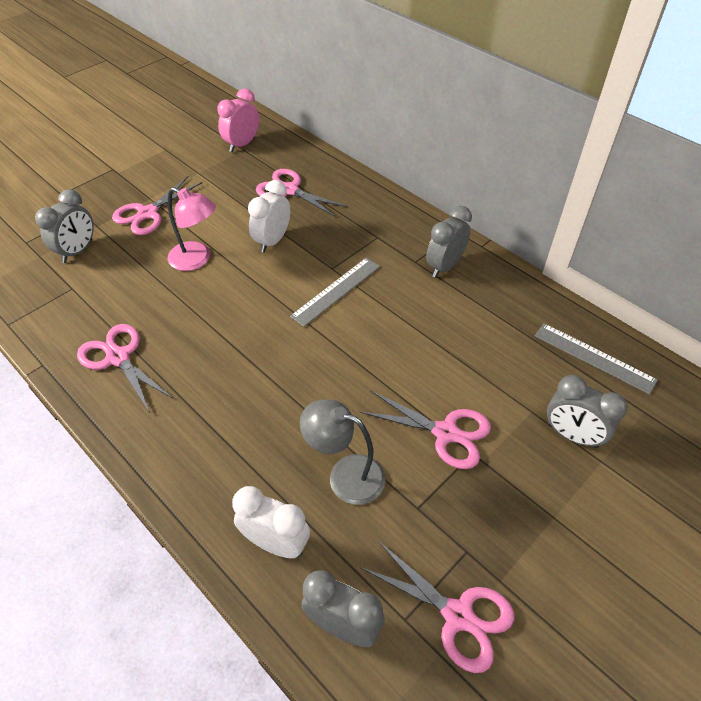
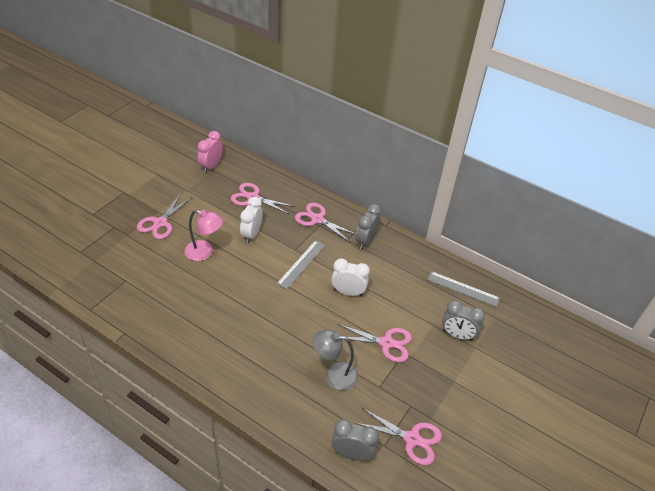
camera: 15 degrees left, 5 degrees down
grey clock [35,189,94,263] -> none
pink scissors [77,324,173,413] -> pink scissors moved to [295,203,356,242]
white clock [232,486,310,558] -> white clock moved to [331,258,370,296]

